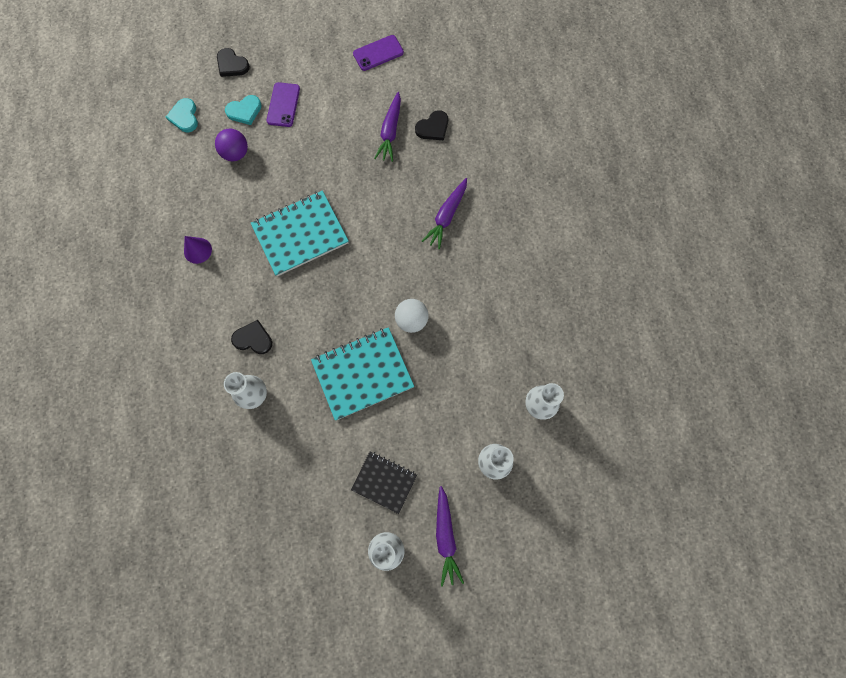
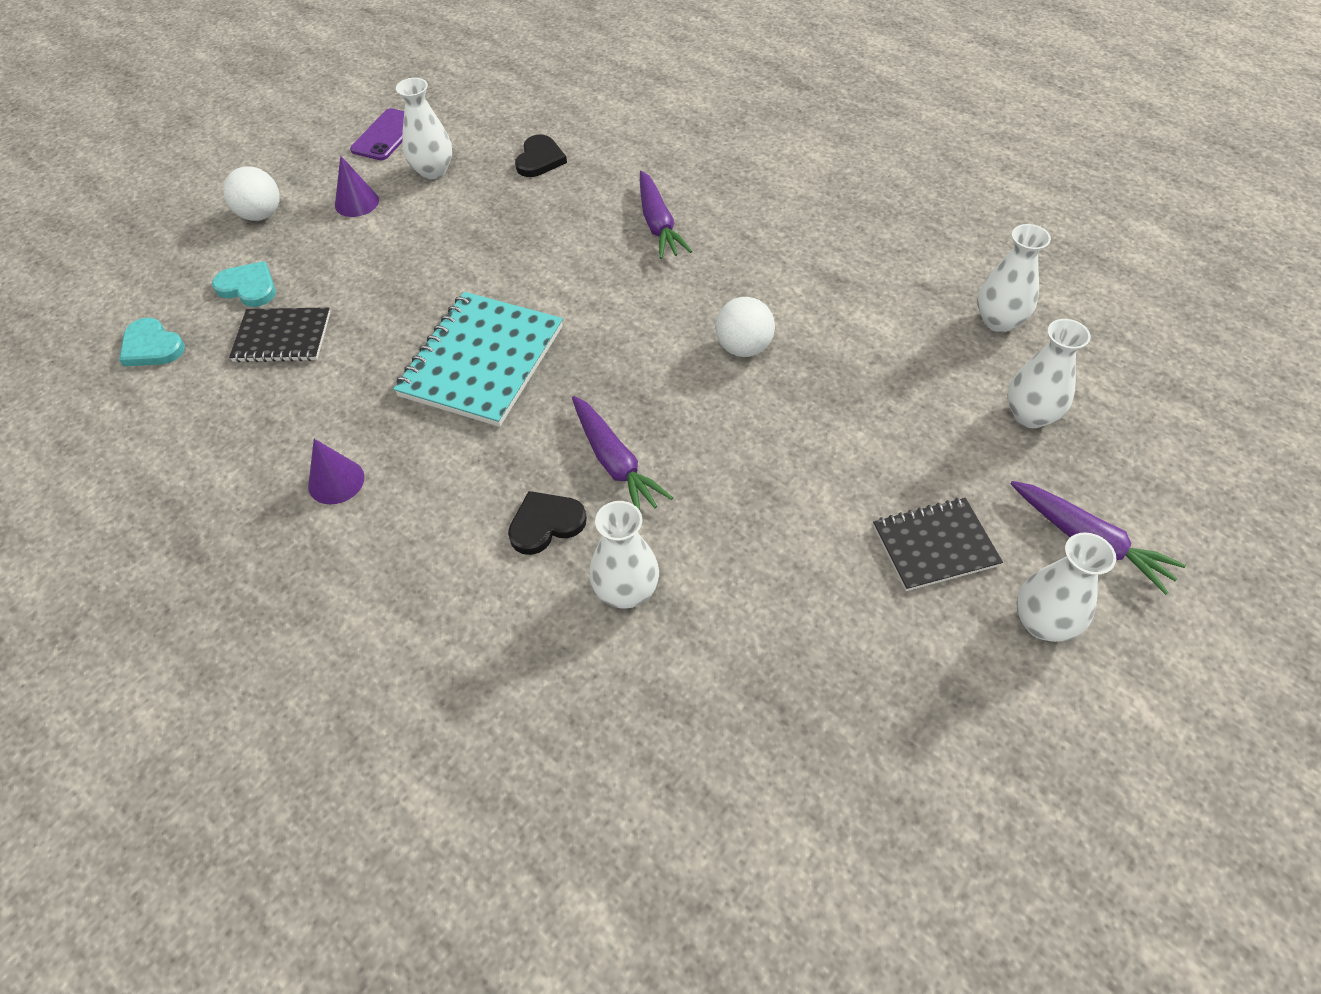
camera: 40 degrees left, 20 degrees down
purple ball [215,129,248,161] -> black notebook [229,307,330,363]
black heart [217,48,250,77] -> none
turquoise heart [225,95,262,125] -> turquoise heart turned 90 degrees counterclockwise [212,261,276,307]
purple phone [267,82,300,127] -> none
turquoise notebook [311,327,414,421] -> none
purple carrot [374,92,401,162] -> purple carrot moved to [572,396,673,510]
none -> white ball [223,166,280,221]
none -> purple cone [335,156,379,217]
none -> white vase [396,78,452,179]

